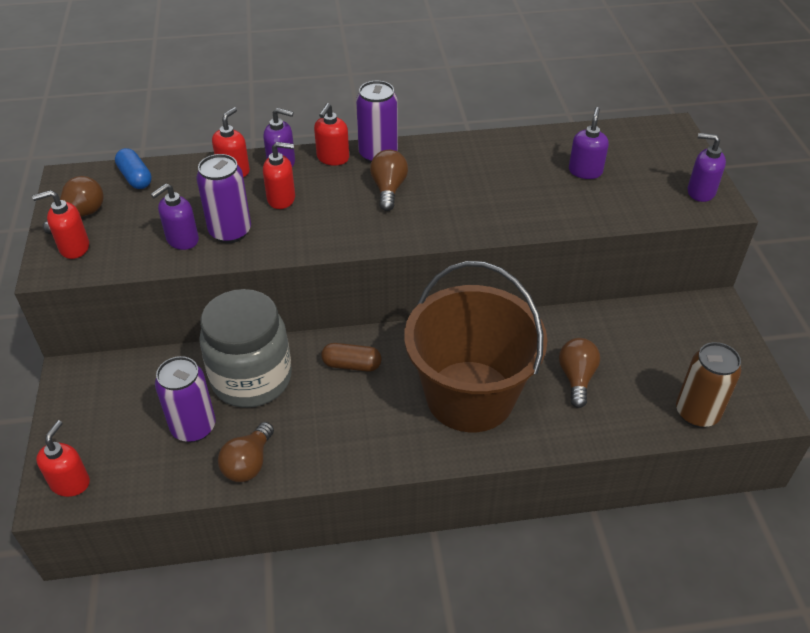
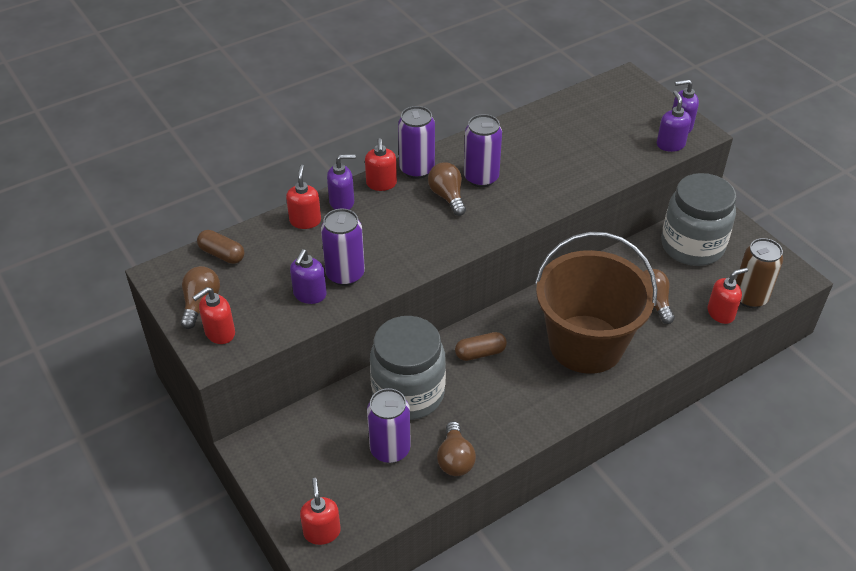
camera: 25 degrees left, 0 degrees up
blue capsule [115,148,152,189] -> brown capsule [197,230,244,264]
red soap dispenser [263,142,295,209] -> red soap dispenser moved to [708,268,748,324]
purple soap dispenser [569,107,609,179] -> purple soap dispenser moved to [657,91,691,152]
none -> purple can [464,114,502,187]
none -> grey jar [661,173,736,266]

